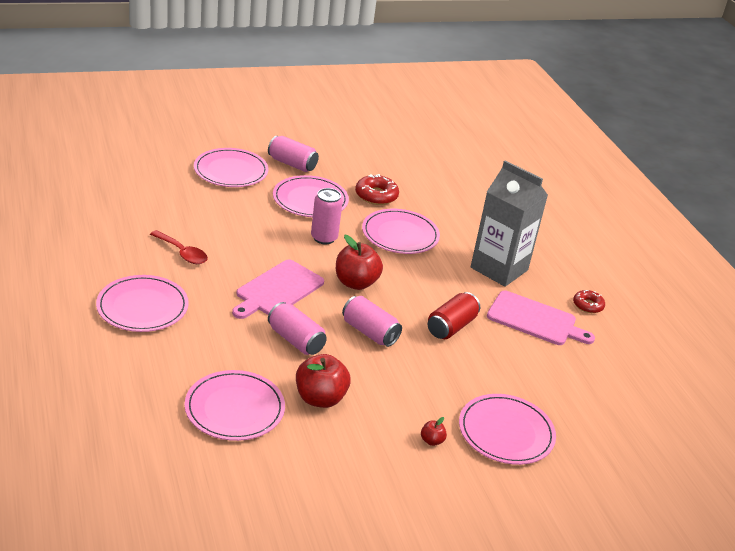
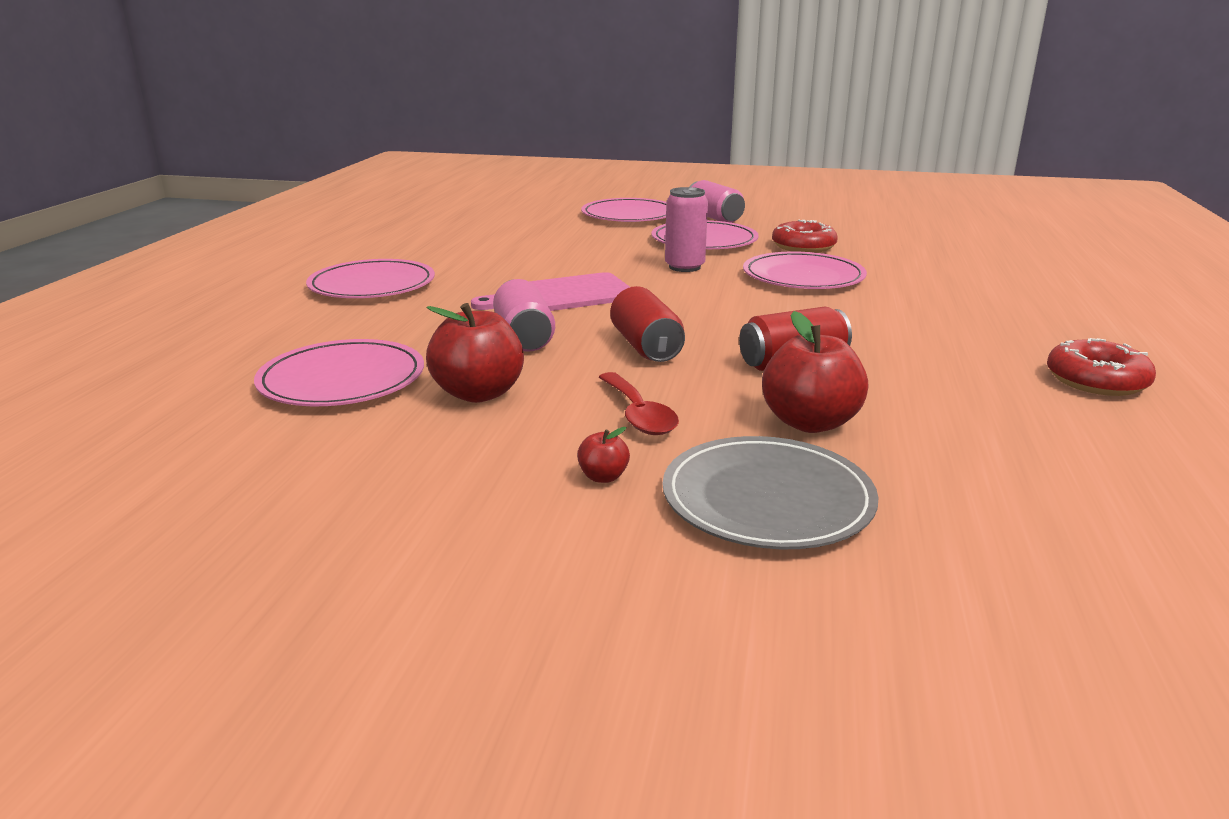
camera: 35 degrees right, 10 degrees down
red spoon [150,230,208,264] -> red spoon moved to [599,372,679,435]
red apple [336,235,383,290] -> red apple moved to [762,311,868,433]
pink can [342,296,402,347] -> red can [610,286,685,362]
pink plate [459,394,556,465] -> grey plate [663,436,879,549]
grey carton [471,160,548,287] -> none
pink cutting board [487,291,595,345] -> none
red donut [573,290,605,313] -> red donut [1047,338,1156,396], size x1.54

